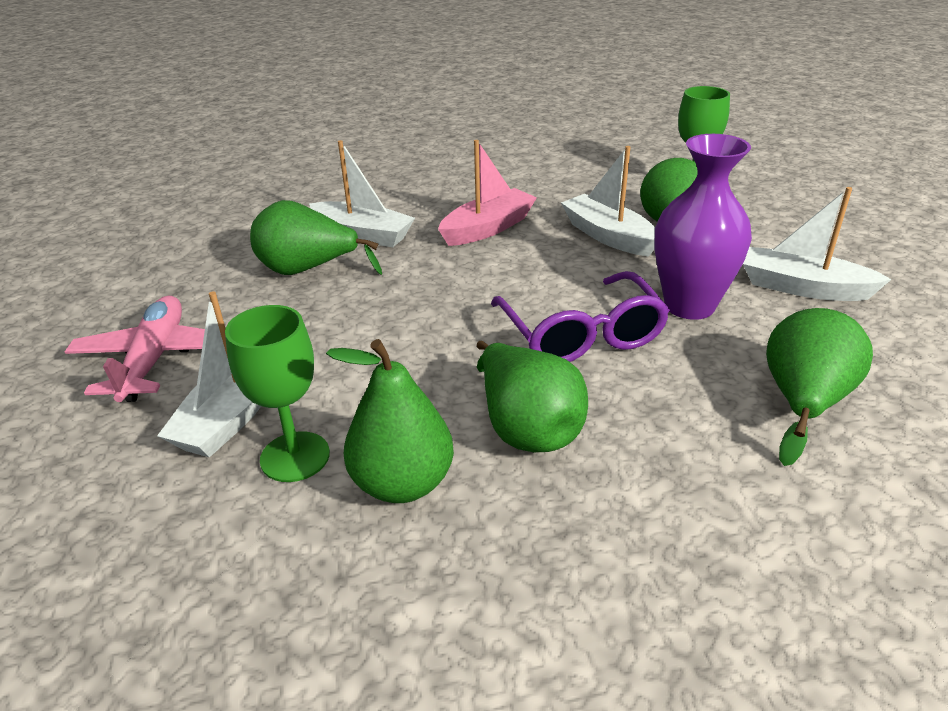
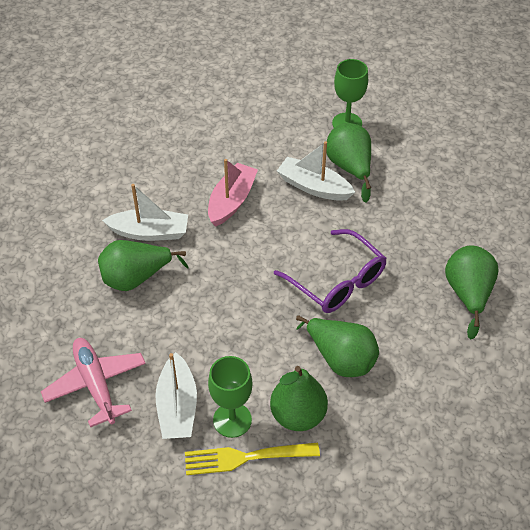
camera: 25 degrees left, 15 degrees up
purple vase [654,134,752,320] -> none
white boat [743,187,892,301] -> none
none -> yellow fork [185,443,320,475]

